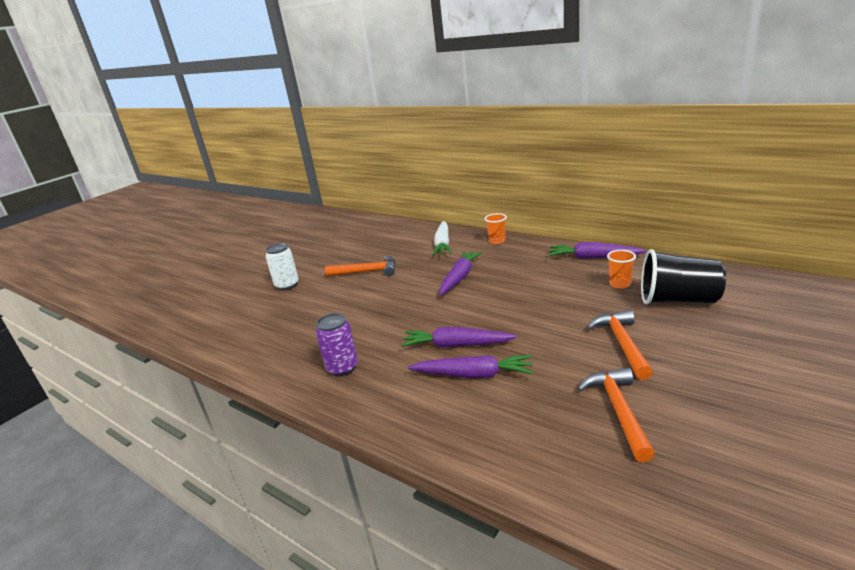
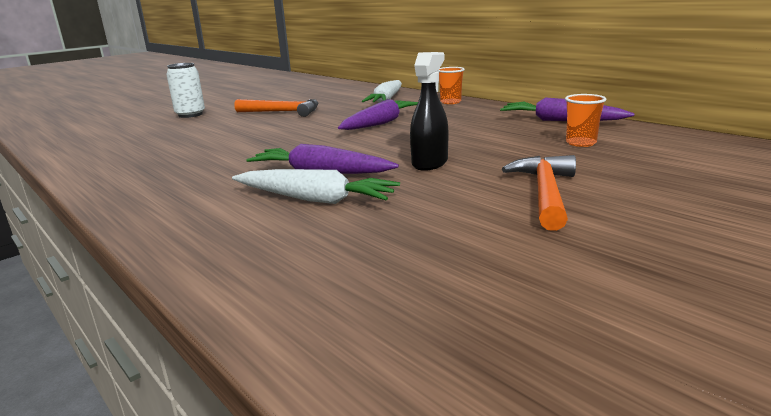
camera: 10 degrees right, 5 degrees down
purple can [316,313,358,376] -> none
purple carrot [408,355,533,378] -> white carrot [232,169,400,204]
orange hammer [578,368,655,462] -> none
black cup [641,249,726,304] -> none
none -> black spray bottle [410,52,448,171]

